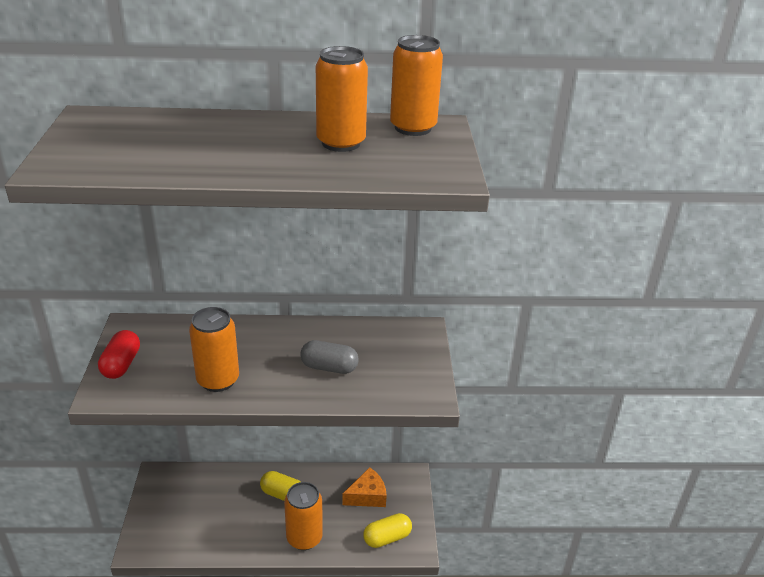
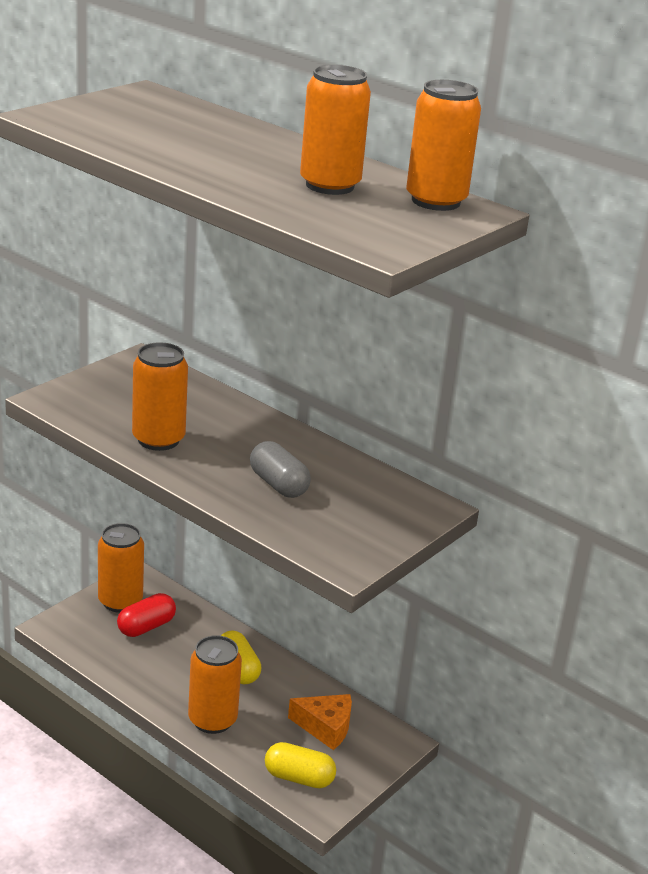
camera: 40 degrees right, 5 degrees down
red capsule [98,330,140,379] -> red capsule moved to [117,593,176,637]
none -> orange can [98,523,144,613]

